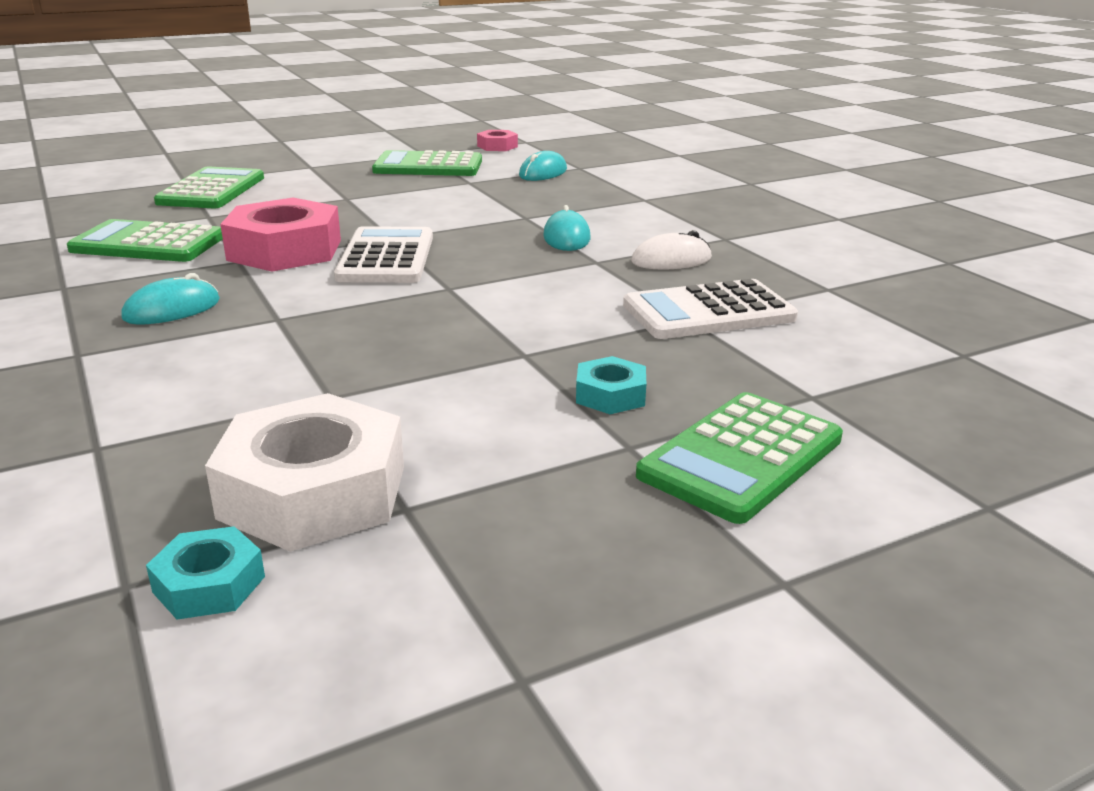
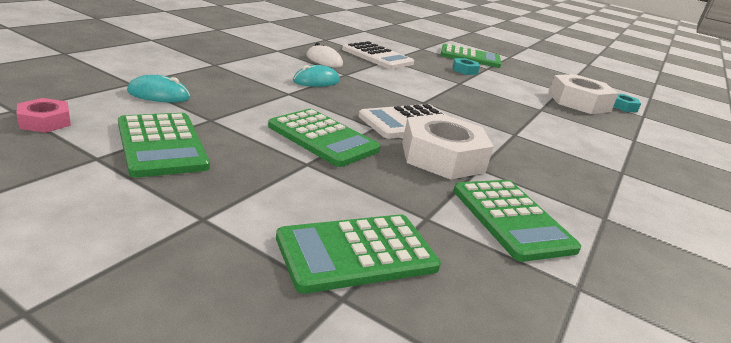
camera: 125 degrees left, 0 degrees up
turquoise mouse [121,273,220,324] -> none
pink nut [220,198,341,272] -> white nut [402,114,494,179]
none -> green calculator [268,109,381,167]

